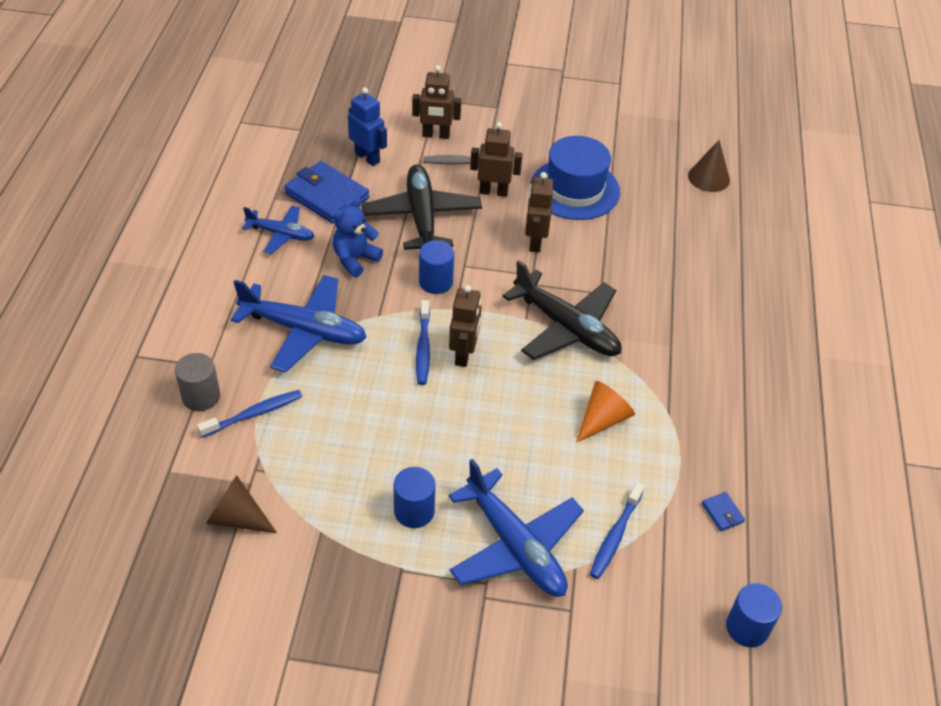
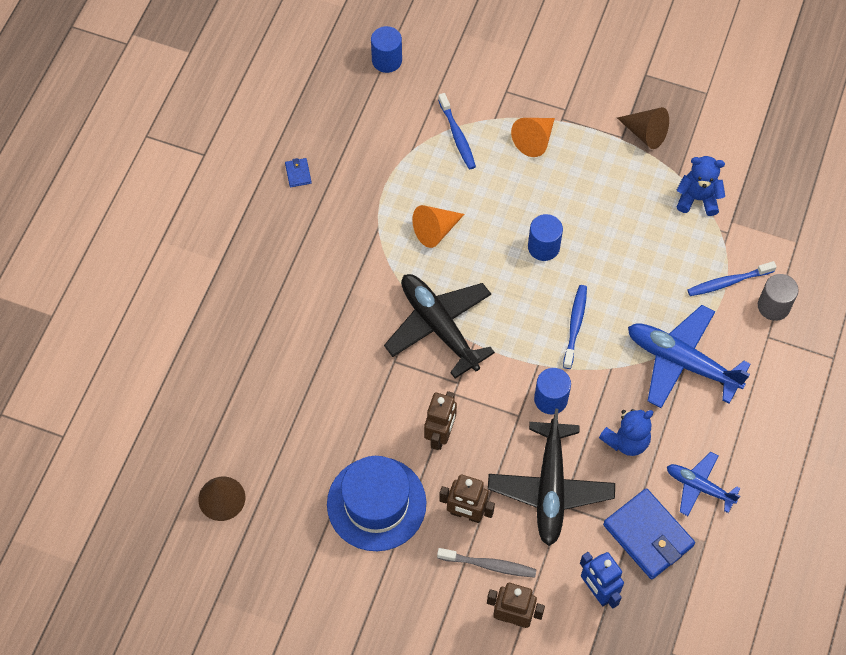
camera: 165 degrees left, 15 degrees up
brown cone [206,475,277,533] -> brown cone moved to [617,107,669,149]
blue cylinder [394,467,436,528] -> blue cylinder moved to [528,214,563,261]
brown robot [449,285,481,367] -> none
blue plane [449,459,584,597] -> orange cone [511,118,555,157]
blue toothbrush [590,482,644,579] -> blue toothbrush turned 120 degrees clockwise [438,93,476,169]
blue wallet [702,492,745,531] -> blue wallet moved to [285,158,312,187]
none -> blue teddy bear [677,156,725,216]

